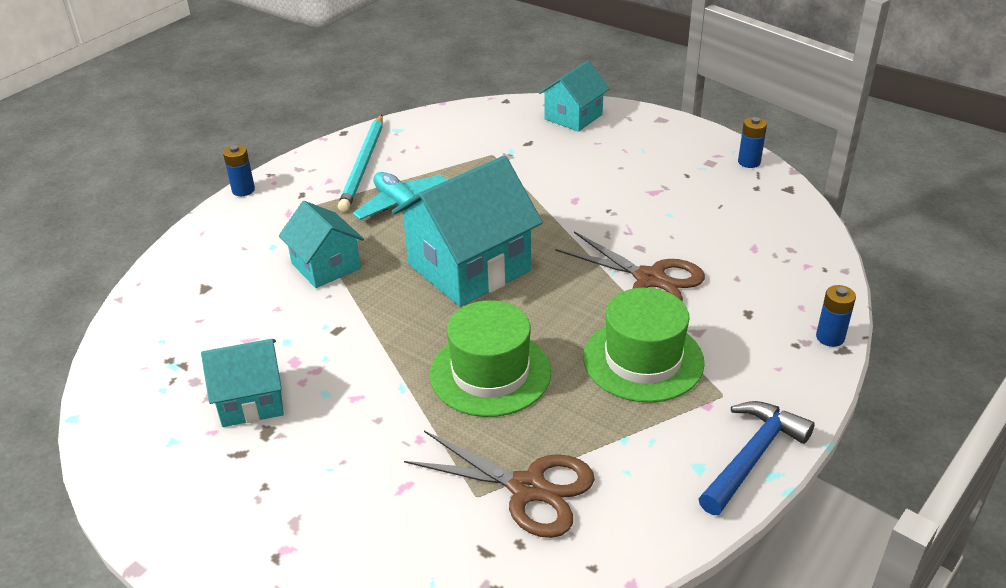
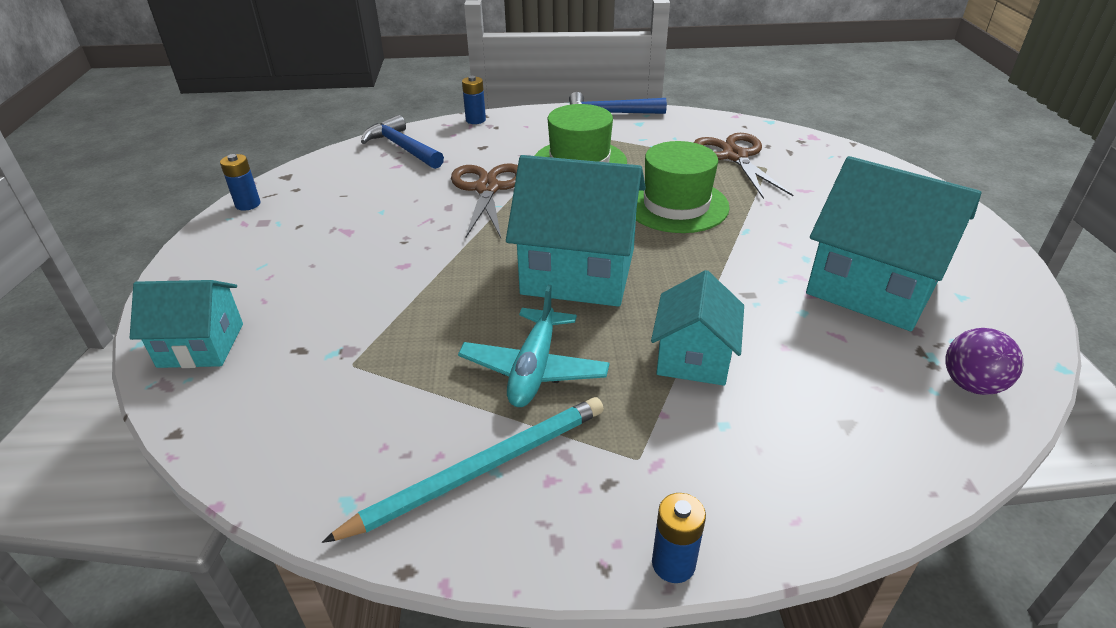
camera: 130 degrees left, 0 degrees up
turquoise house [201,339,284,427] -> turquoise house [806,156,982,331], size x1.72
none -> blue hammer [361,115,444,169]
none -> purple ball [945,328,1023,395]

